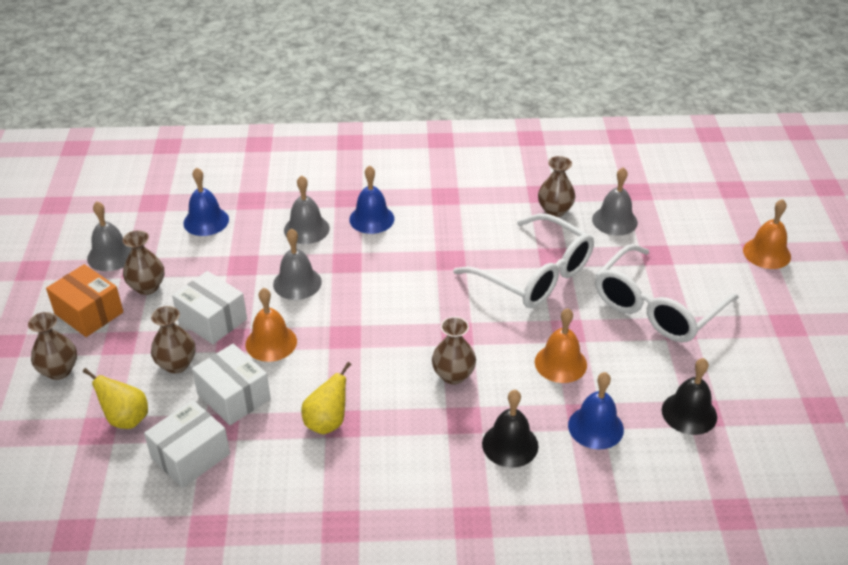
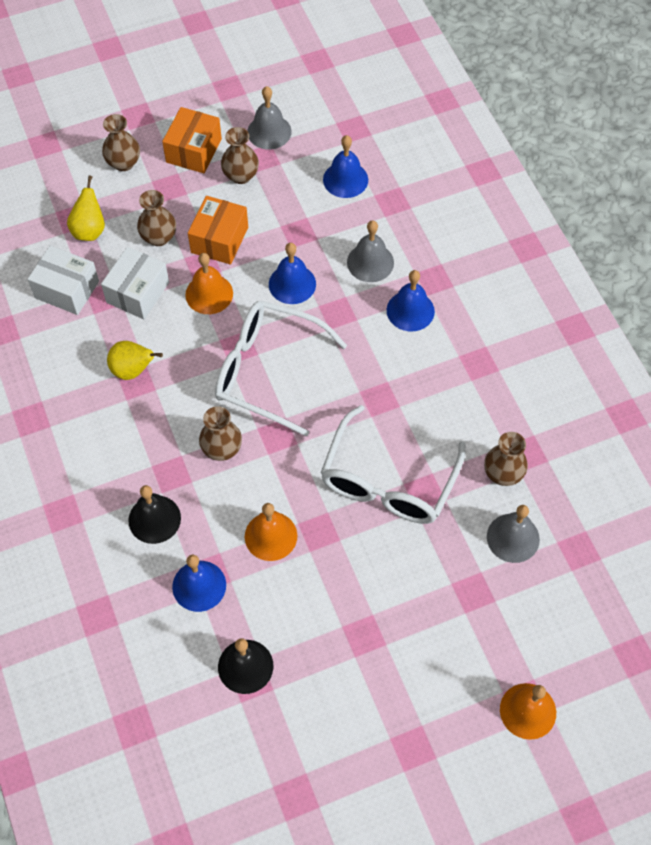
camera: 70 degrees right, 20 degrees up
white box [172,271,247,344] -> orange box [188,196,248,265]
grey bell [273,228,322,300] -> blue bell [269,243,316,304]
white glasses [595,244,739,342] -> white glasses moved to [215,301,347,437]

